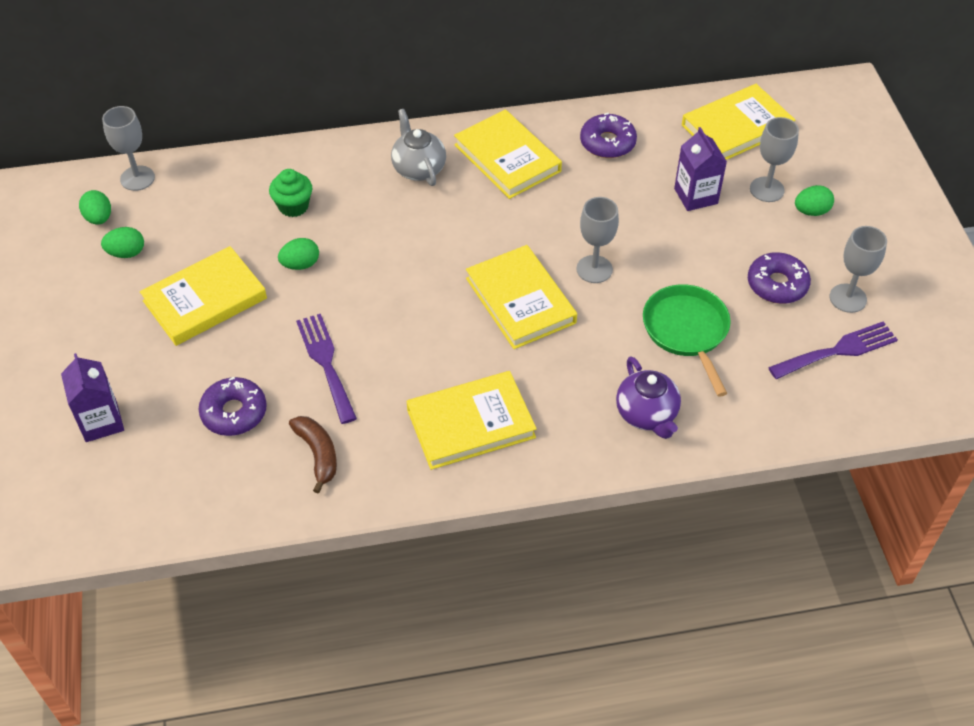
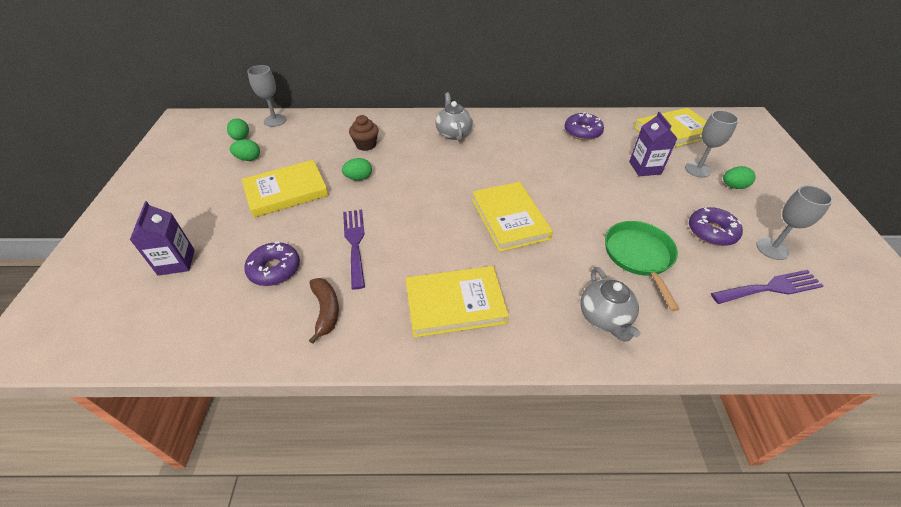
camera: 10 degrees right, 5 degrees down
green cupcake [269,169,313,217] -> brown cupcake [349,115,379,151]
yellow book [454,109,562,199] -> none
grey goblet [577,197,619,283] -> none
purple teapot [616,357,681,439] -> grey teapot [580,267,640,342]

